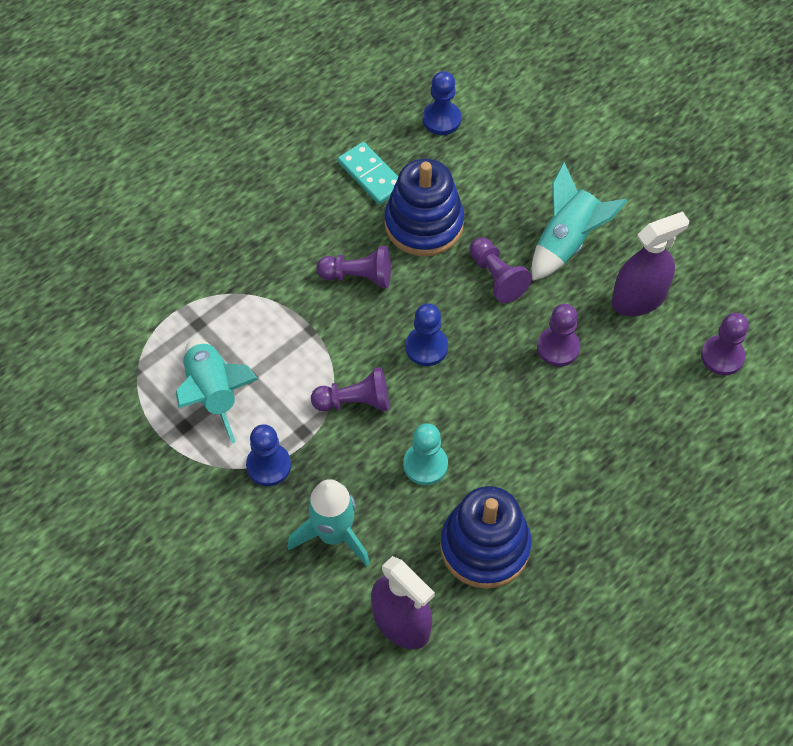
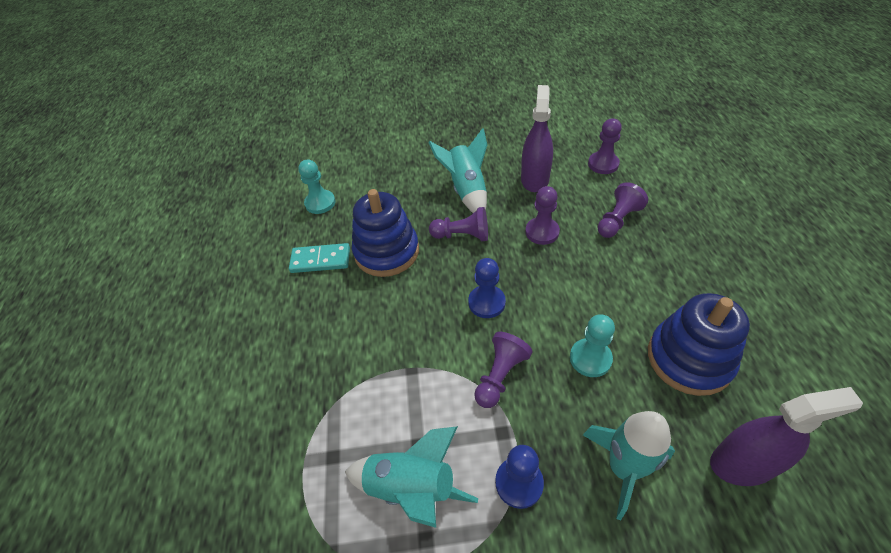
camera: 50 degrees left, 10 degrees down
purple pawn [317,246,391,288] -> purple pawn moved to [597,182,648,238]
blue pawn [422,71,461,135] -> turquoise pawn [298,159,336,214]

